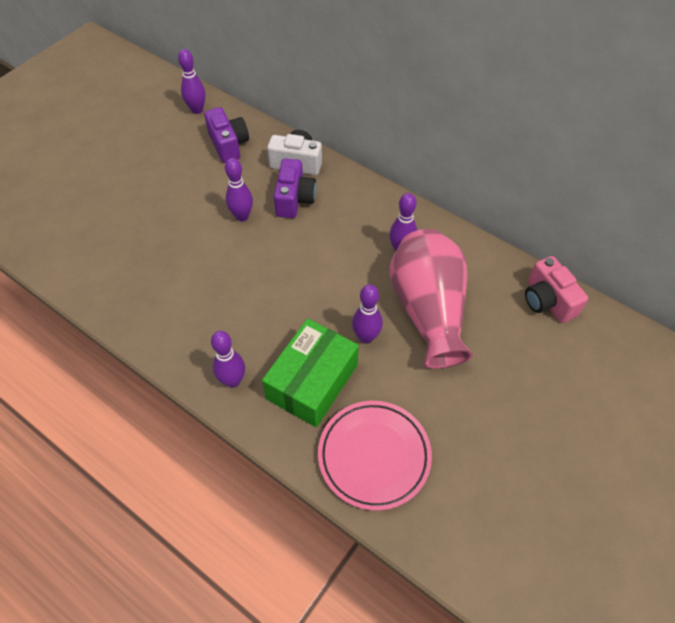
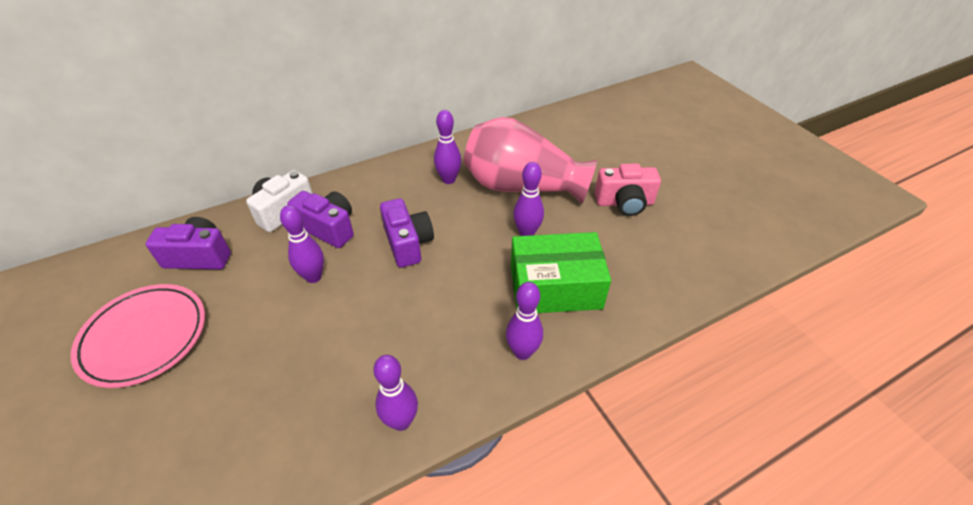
camera: 65 degrees left, 10 degrees down
purple bowling pin [178,49,206,114] -> purple bowling pin moved to [373,355,418,431]
green box [262,318,359,427] -> green box turned 60 degrees counterclockwise [511,232,611,313]
pink plate [318,401,432,511] -> pink plate moved to [71,284,205,388]
pink camera [525,256,588,323] -> pink camera moved to [595,164,661,216]
none -> purple camera [380,198,434,268]

